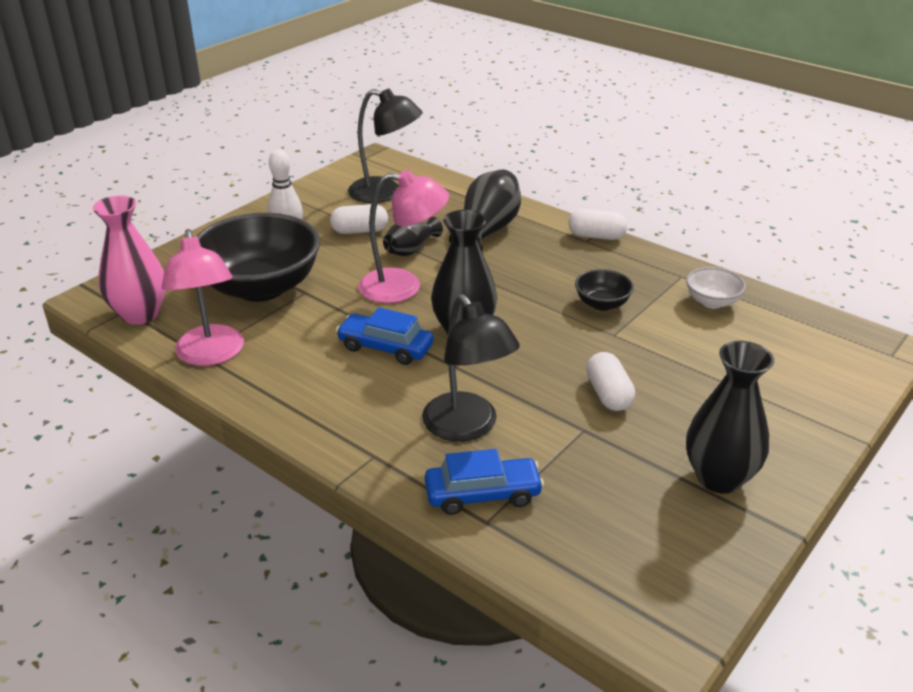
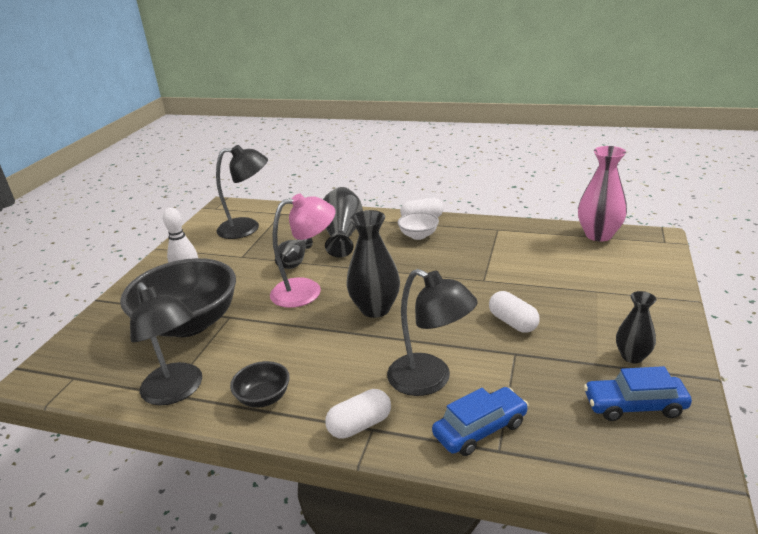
camera: 20 degrees left, 5 degrees down
pink vase [92,196,166,325] -> pink vase moved to [578,146,627,241]
pink lamp [162,229,244,366] -> black lamp [130,282,202,405]
white capsule [330,204,388,234] -> white capsule moved to [325,389,391,439]
blue car [336,308,434,365] -> blue car moved to [584,366,692,421]
black bowl [575,269,634,311] -> black bowl moved to [230,361,290,408]
white bowl [686,267,746,308] -> white bowl moved to [398,212,439,240]
black vase [686,341,774,494] -> black vase [616,291,656,363], size x0.60

